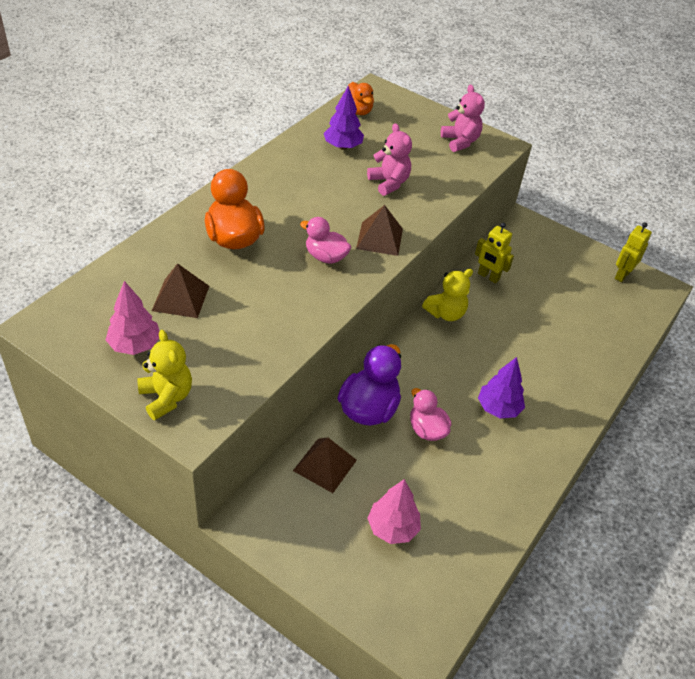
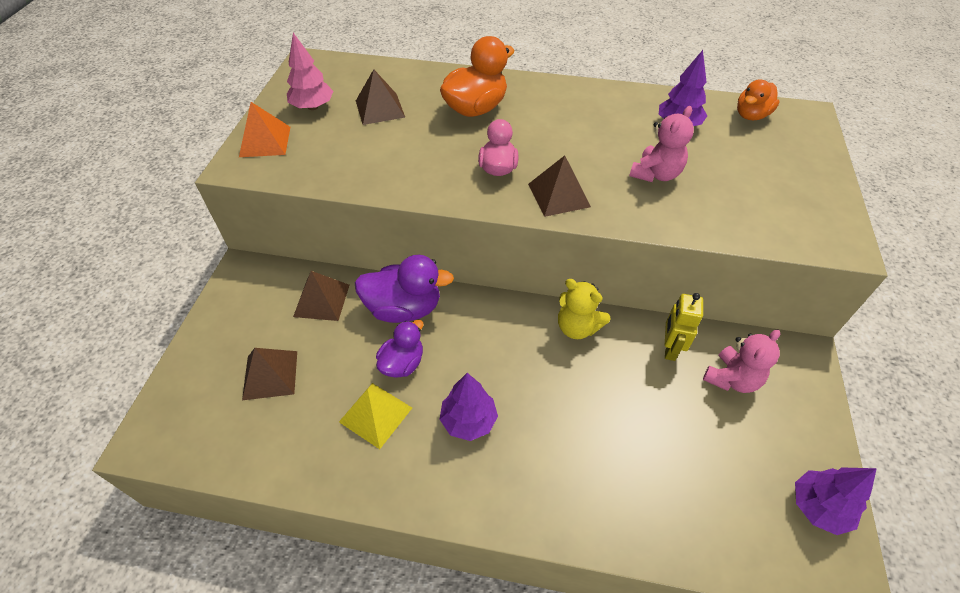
camera: 70 degrees right, 5 degrees up
yellow teddy bear [137,330,192,420] -> orange pyramid [239,102,290,157]
pink tree [367,479,421,544] -> brown pyramid [242,348,297,400]
pink duck [410,388,451,441] -> purple duck [376,320,423,378]
pink teddy bear [441,85,485,152] -> pink teddy bear moved to [703,330,780,393]
yellow robot [615,222,652,282] -> purple tree [795,467,877,535]
none -> yellow pyramid [339,383,412,449]

